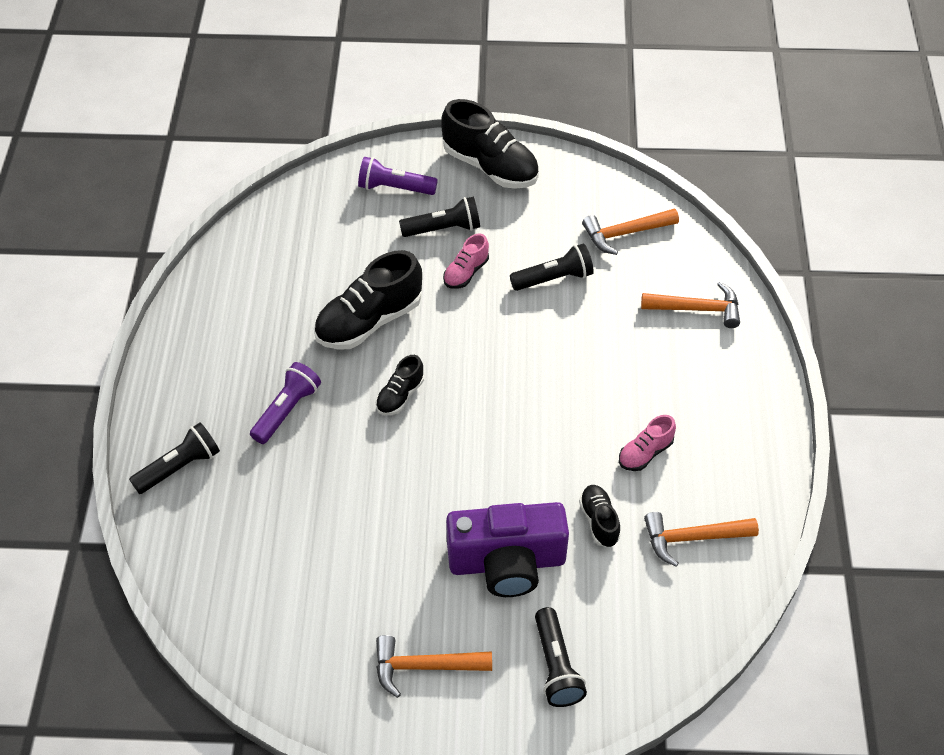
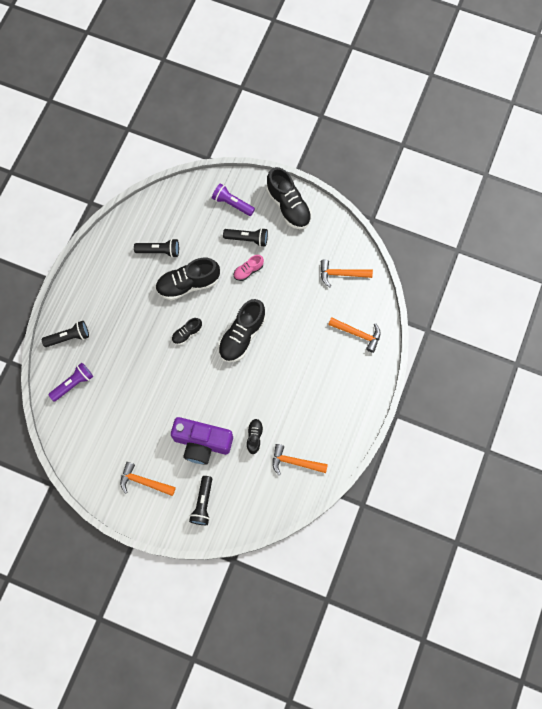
camera: 20 degrees right, 20 degrees up
purple flashlight [250,362,321,444] -> purple flashlight moved to [48,363,93,402]
black flashlight [510,243,594,291] -> black flashlight moved to [134,239,179,258]
pink shoe [619,415,676,471] -> none
none -> black shoe [218,299,266,362]

